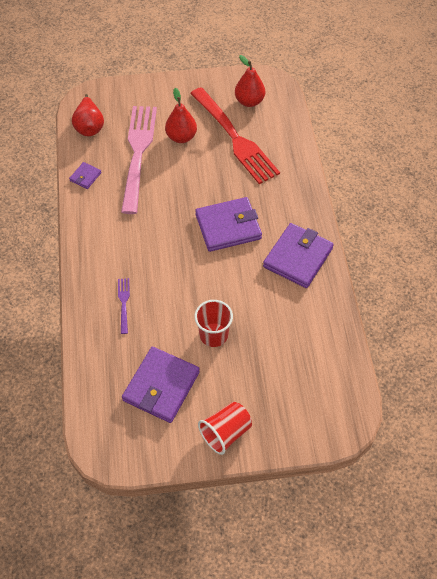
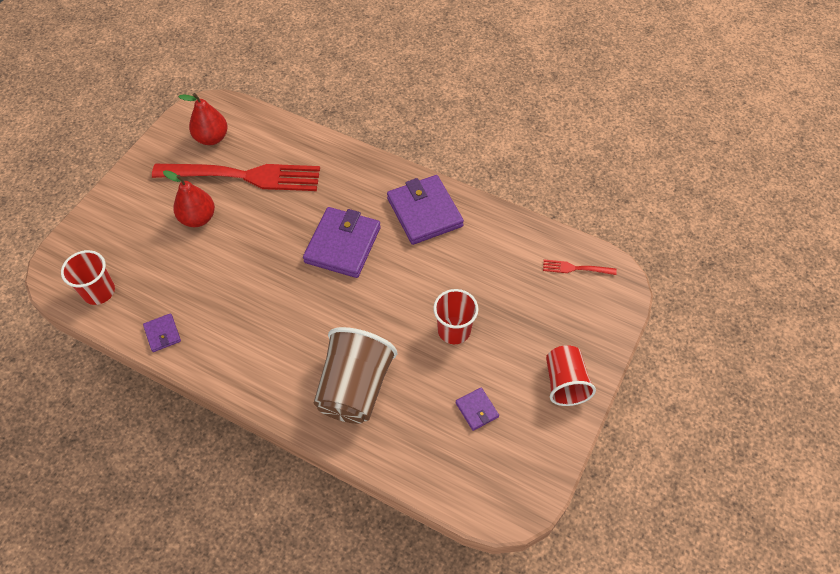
camera: 55 degrees left, 0 degrees up
red pear [72,94,104,136] -> red cup [61,250,115,305]
purple fork [118,278,130,334] -> brown cup [314,327,397,424]
pink fork [121,106,157,214] -> none
purple wallet [122,347,200,423] -> purple wallet [455,387,499,431], size x0.47
none -> red fork [543,260,617,275]

